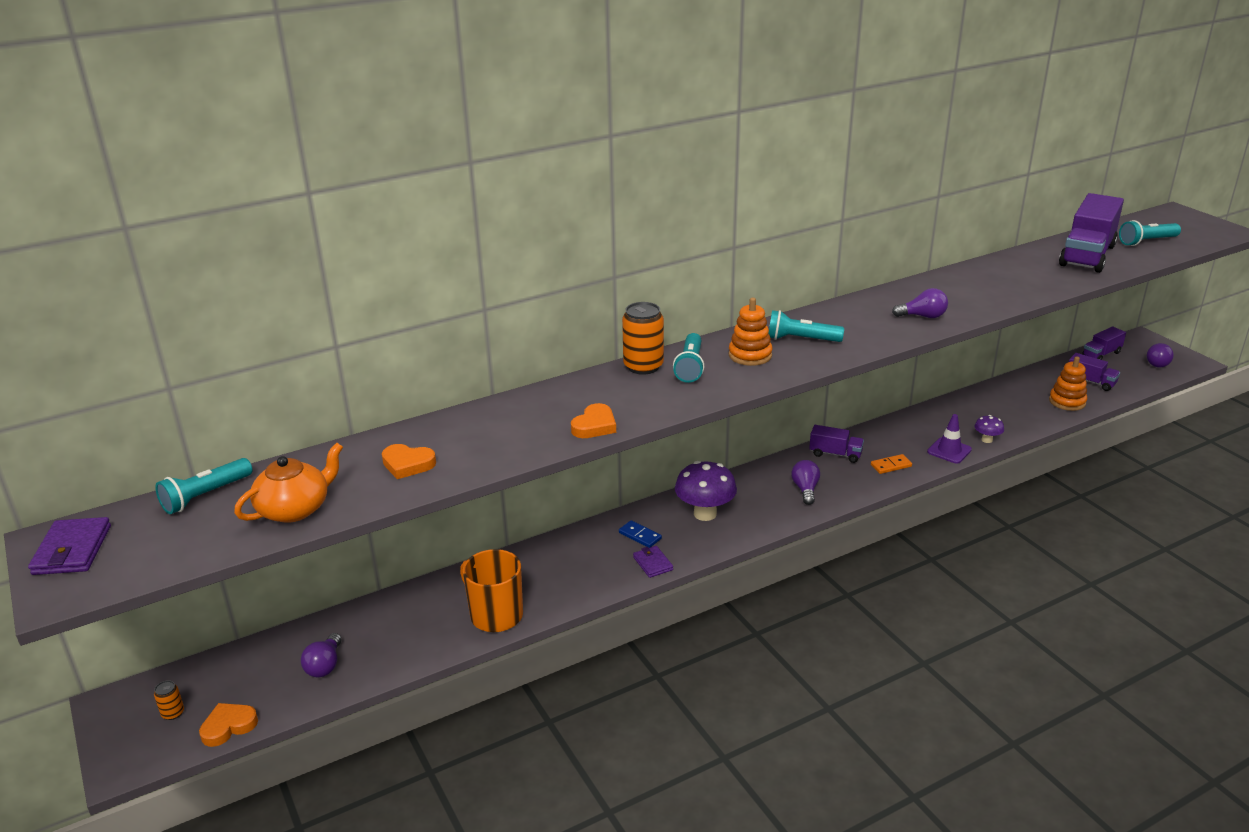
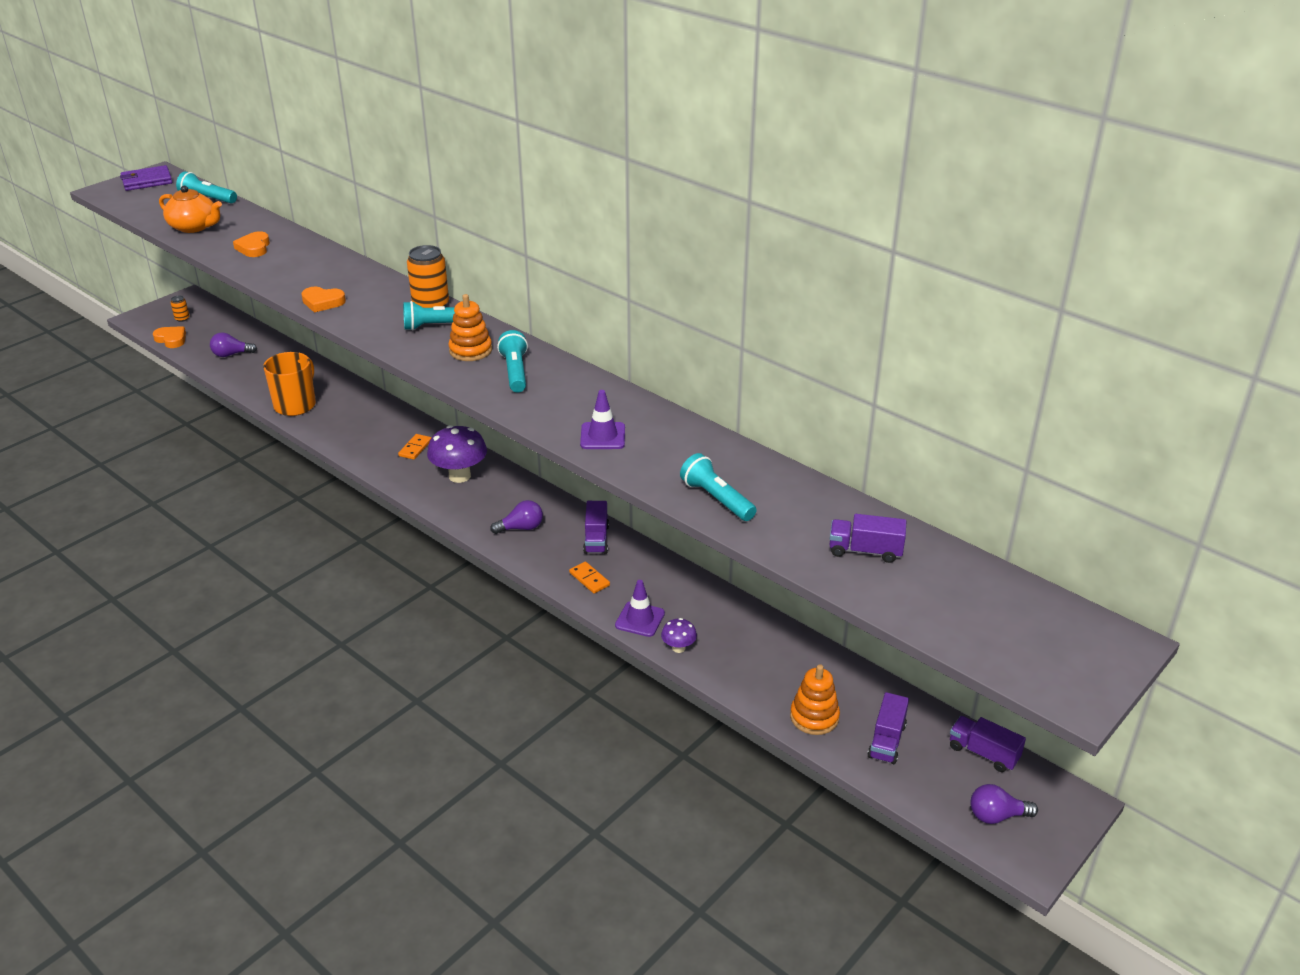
camera: 70 degrees right, 5 degrees up
blue domino [619,520,662,548] -> orange domino [398,434,431,460]
purple wallet [633,546,673,578] -> none
purple light bulb [892,288,948,318] -> purple traffic cone [580,390,625,449]
purple truck [1059,193,1124,273] -> purple truck [829,514,906,563], size x0.52
turquoise flashlight [1119,220,1181,246] -> turquoise flashlight moved to [680,453,757,521]

